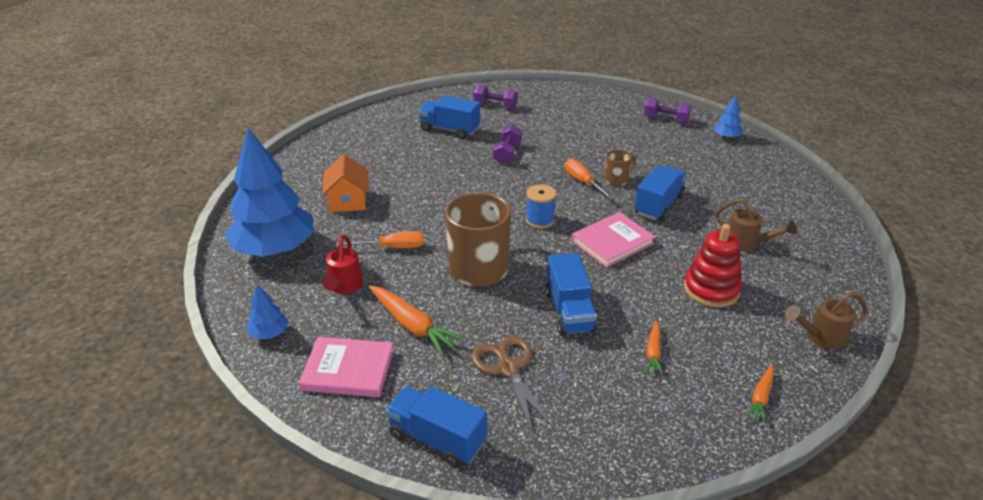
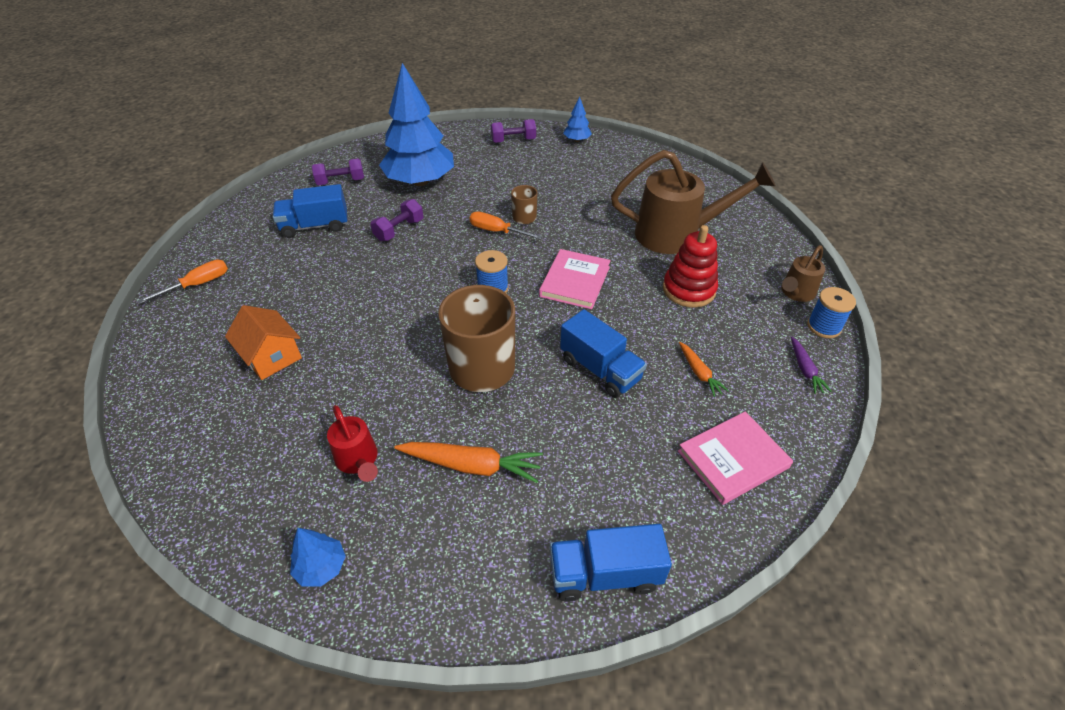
camera: 35 degrees left, 10 degrees up
blue tree [225,128,314,257] -> blue tree moved to [379,63,454,186]
pink book [299,337,394,397] -> pink book moved to [678,411,793,505]
orange screwdriver [343,231,424,248] -> orange screwdriver moved to [138,260,228,304]
brown scissors [471,336,554,434] -> none
purple dumbbell [493,124,522,165] -> purple dumbbell turned 60 degrees clockwise [371,199,423,241]
blue truck [635,166,687,221] -> none
brown watering can [716,198,797,252] -> brown watering can [611,150,776,254], size x1.99
orange carrot [745,365,774,423] -> purple carrot [791,337,832,394]
none -> blue spool [807,287,856,338]

